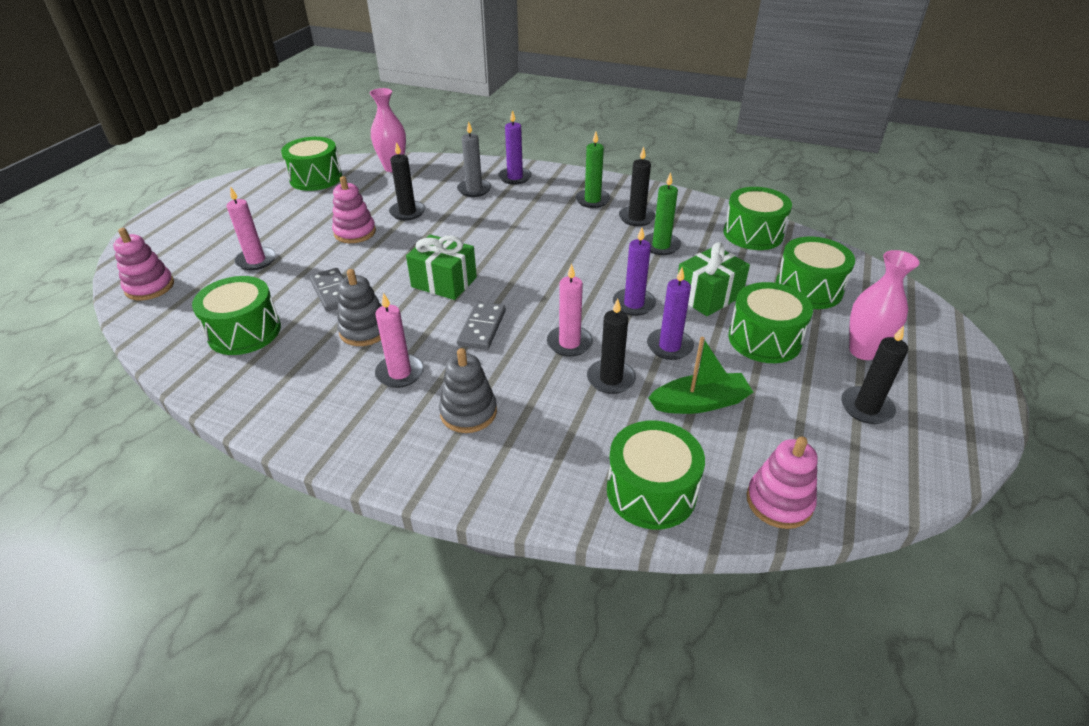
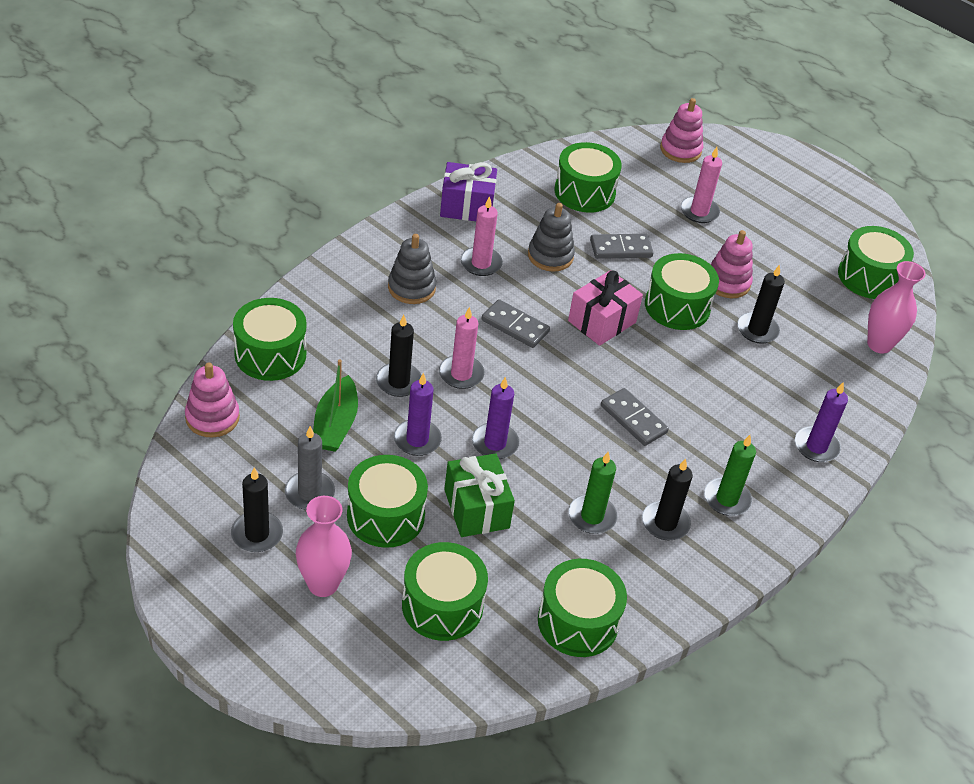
camera: 105 degrees right, 5 degrees up
green gift [406,235,477,300] -> pink gift [568,270,643,346]
grey candle [457,122,491,197] -> grey candle moved to [285,426,335,510]
none -> purple gift [440,162,497,221]
none -> grey domino [601,388,669,446]
none -> green drum [645,253,719,330]

